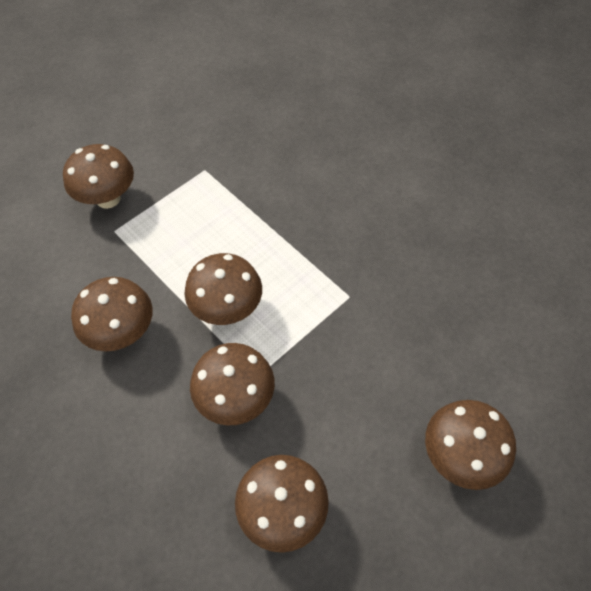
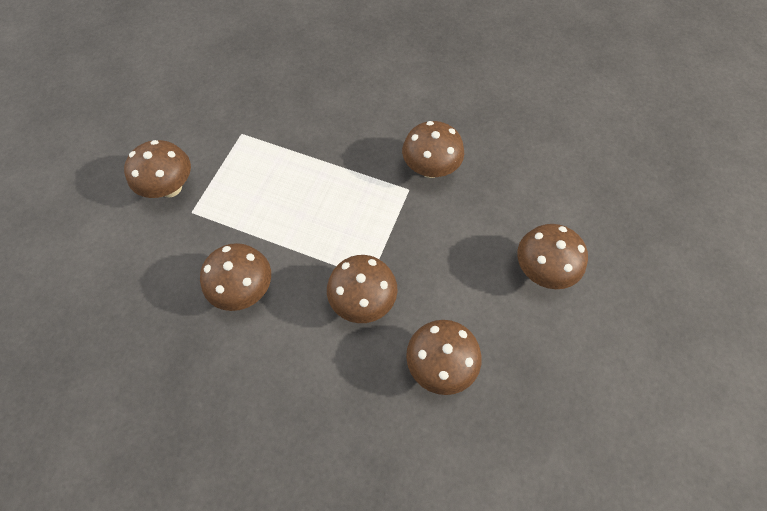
camera: 25 degrees left, 5 degrees up
brown mushroom [184,253,262,325] -> brown mushroom moved to [402,121,464,178]

